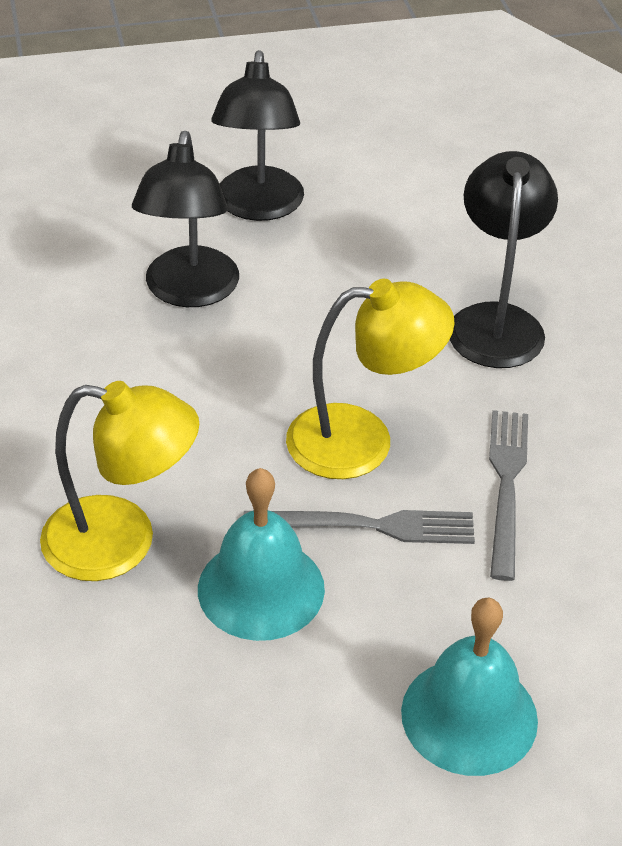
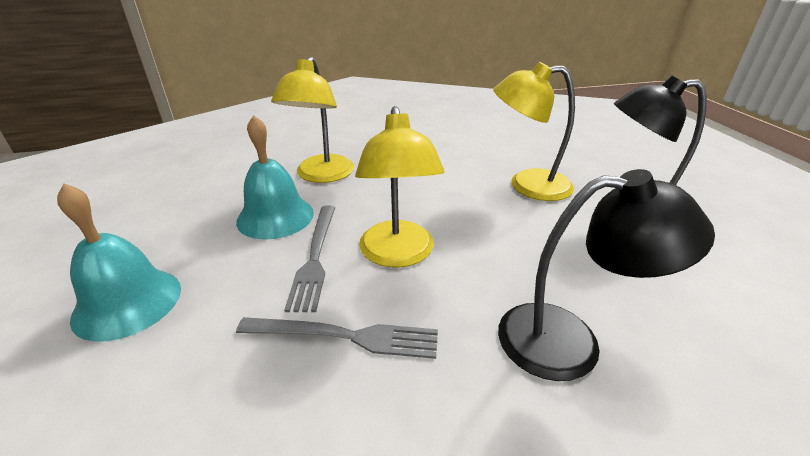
camera: 90 degrees right, 10 degrees down
black lamp [132,131,239,307] -> yellow lamp [493,62,575,201]

